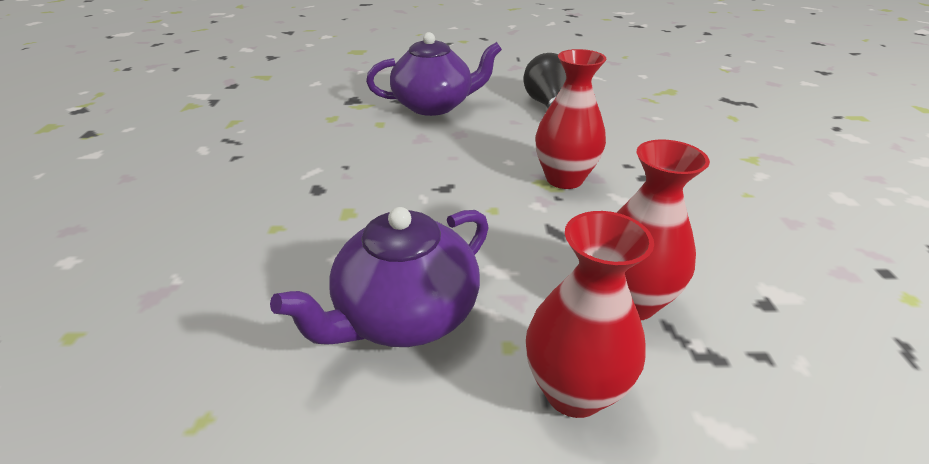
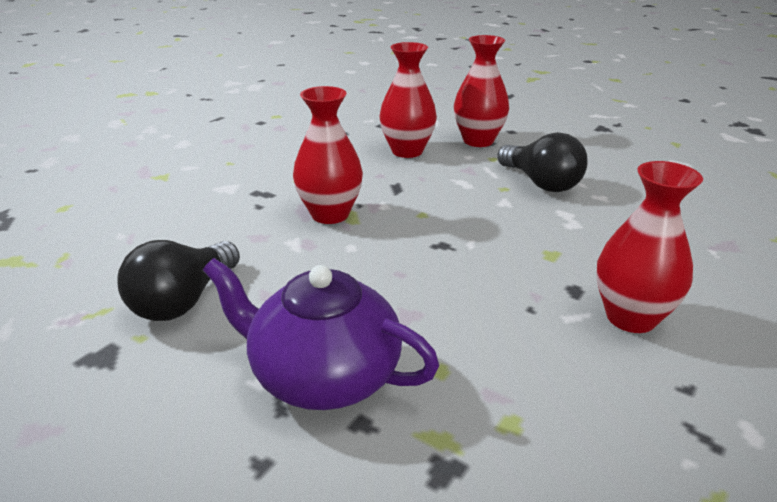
camera: 145 degrees left, 5 degrees down
purple teapot [270,207,489,347] -> black light bulb [497,132,588,192]
none -> red vase [596,161,703,333]

